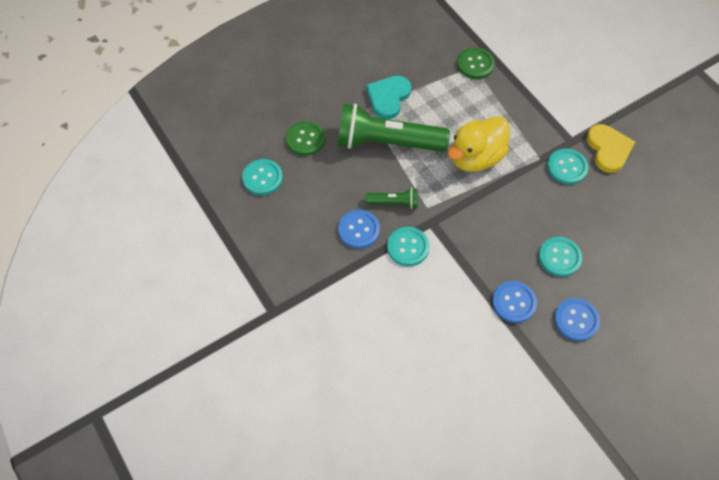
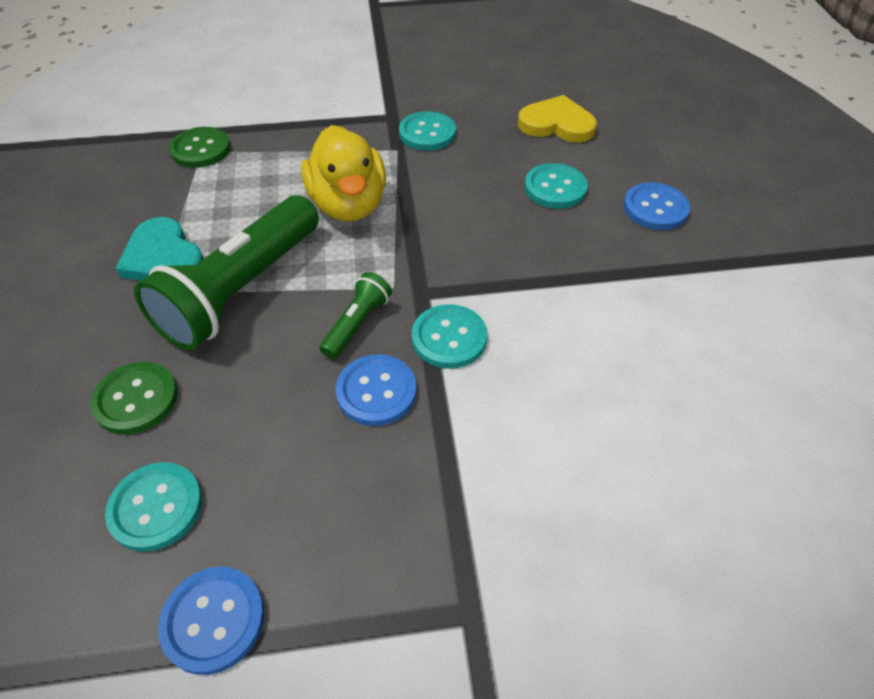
camera: 65 degrees left, 10 degrees down
blue button [492,281,537,323] -> blue button moved to [158,567,265,675]
yellow heart [587,124,635,173] -> yellow heart moved to [518,95,597,142]

